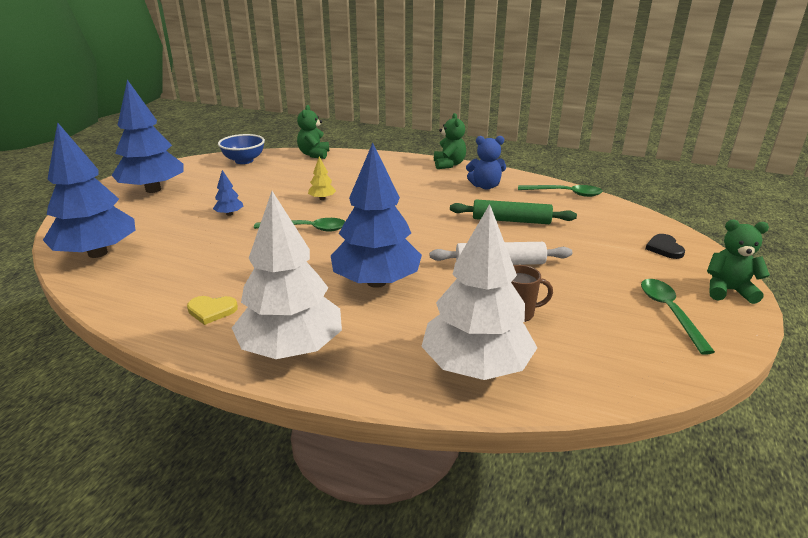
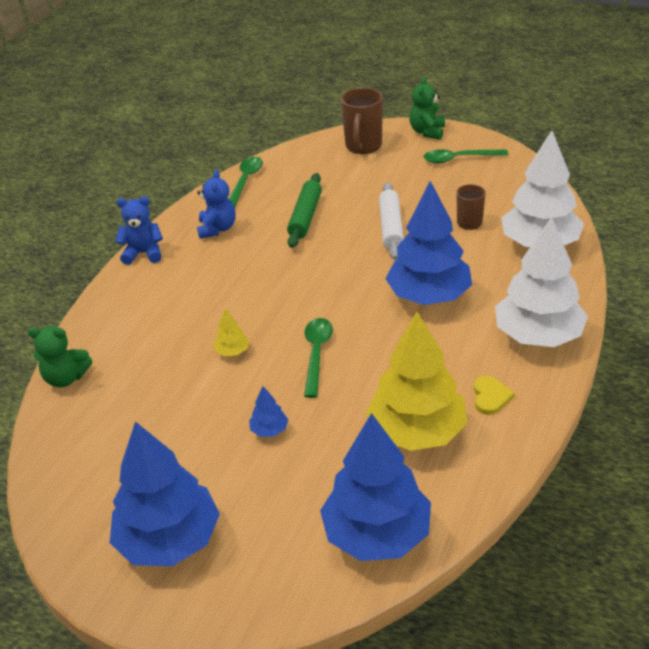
camera: 85 degrees left, 10 degrees up
blue bowl [218,134,265,164] -> none
green teddy bear [434,113,466,169] -> blue teddy bear [115,196,163,265]
black heart [646,234,685,259] -> brown mug [341,87,383,154]
none -> yellow tree [366,312,467,451]

